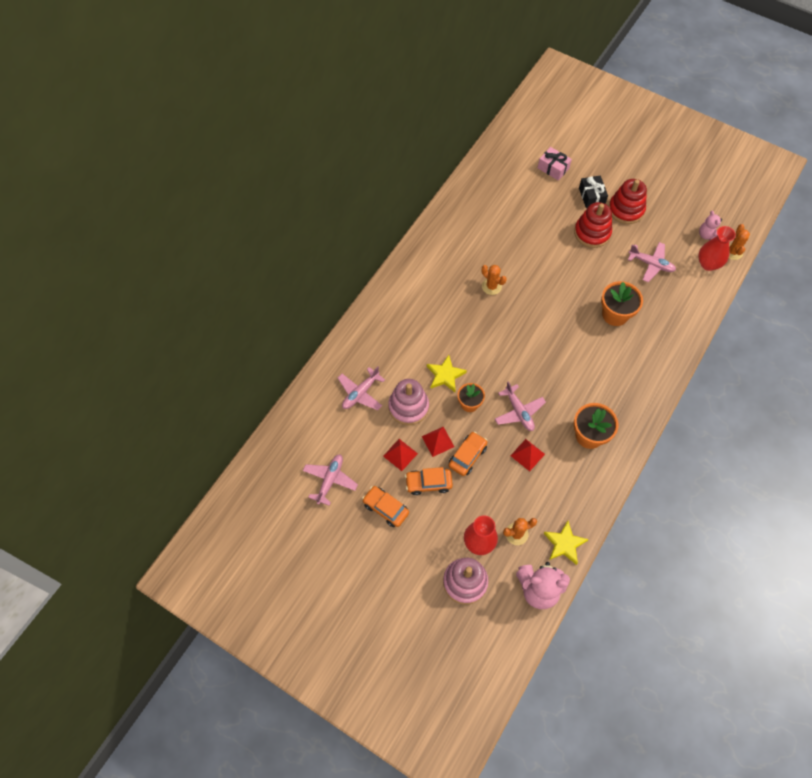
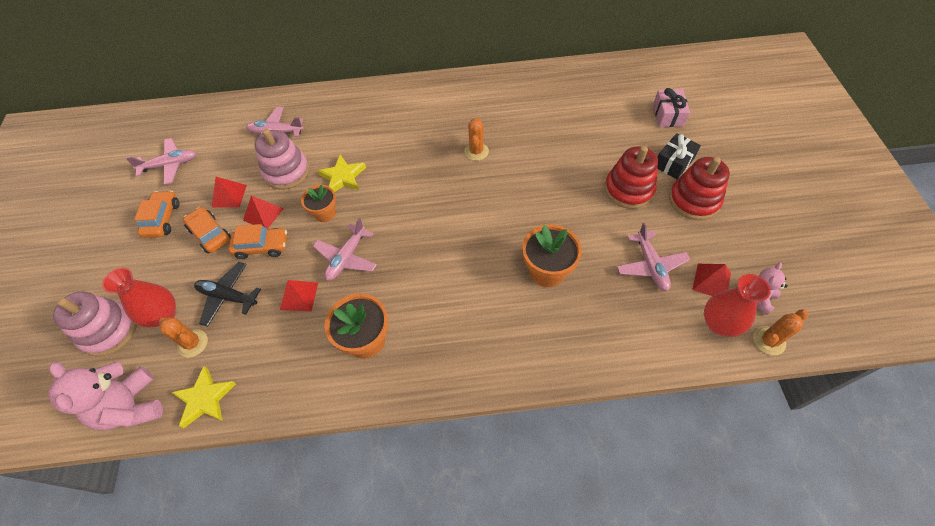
camera: 55 degrees right, 5 degrees down
none -> black plane [194,262,261,327]
none -> red pyramid [692,264,731,296]

